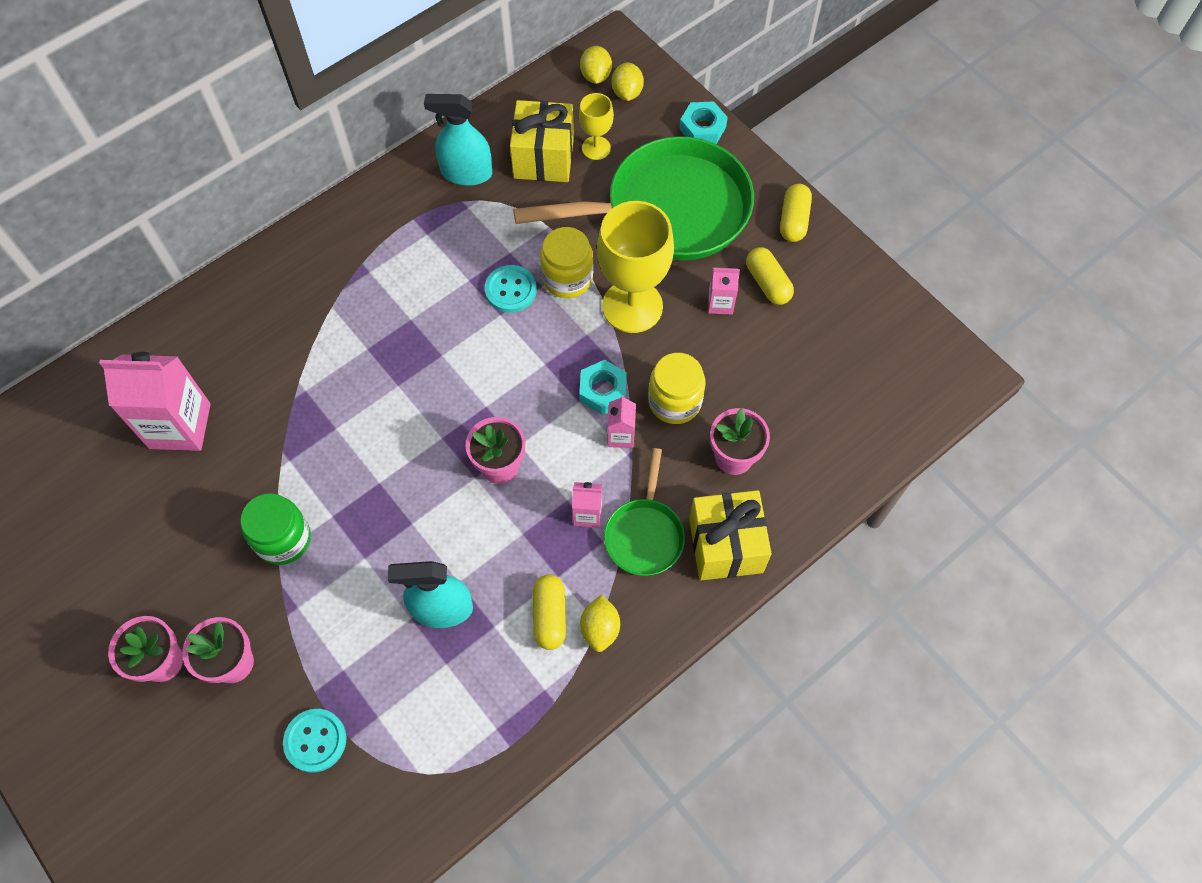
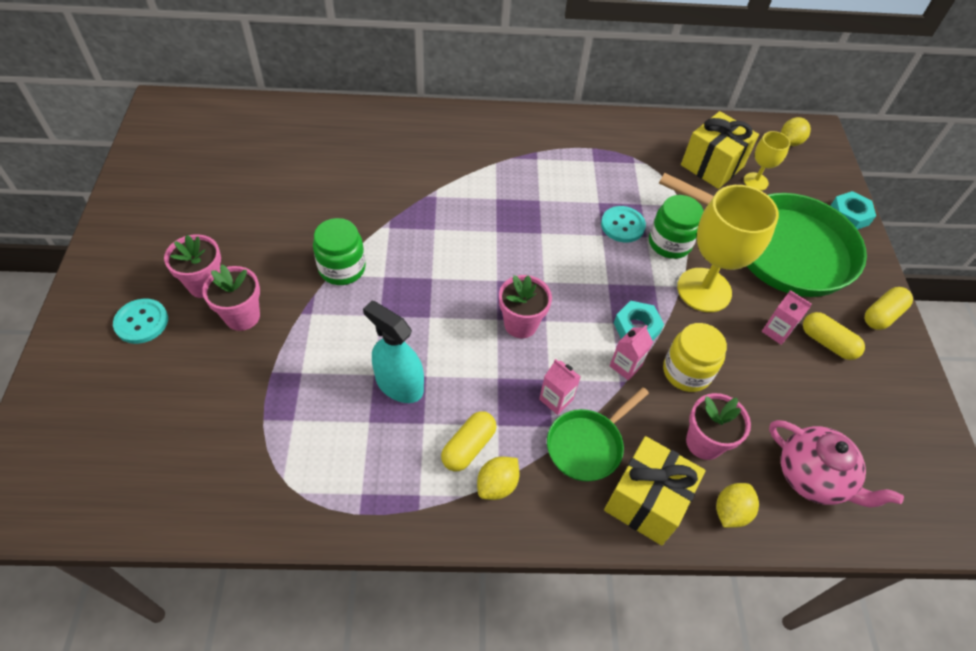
camera: 35 degrees right, 10 degrees down
pink carton [99,352,211,451] -> none
turquoise button [283,709,347,773] -> turquoise button moved to [113,299,168,344]
turquoise spray bottle [424,94,492,186] -> none
yellow jar [540,227,593,298] -> green jar [649,195,704,259]
yellow lemon [611,62,644,101] -> yellow lemon moved to [716,483,759,528]
yellow capsule [746,247,794,305] -> yellow capsule turned 60 degrees counterclockwise [803,312,865,360]
none -> pink teapot [769,420,904,507]

